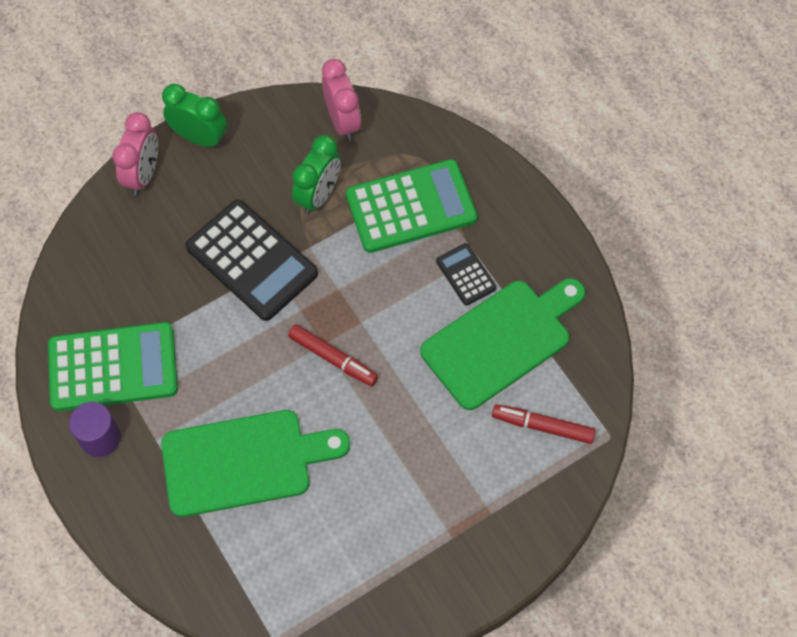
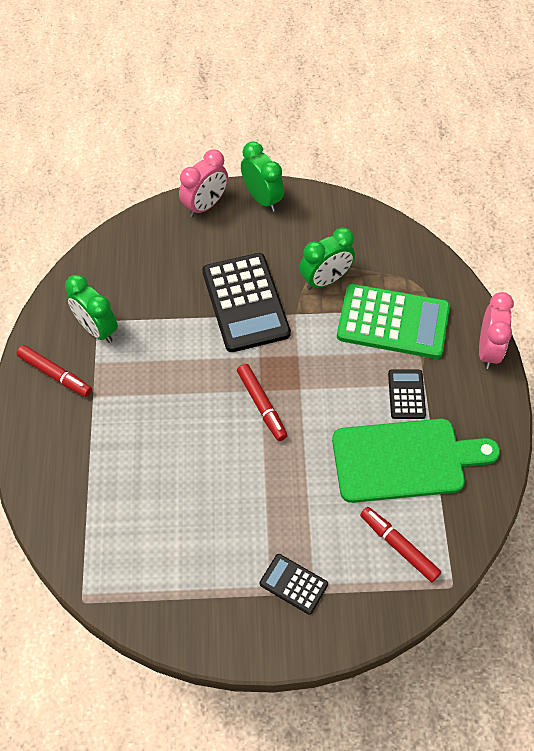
camera: 30 degrees right, 5 degrees down
green calculator [48,322,178,411] -> green clock [65,275,118,343]
purple cylinder [69,402,121,457] -> red marker [16,345,92,397]
green cutting board [161,410,350,517] -> none
pink clock [322,59,361,141] -> pink clock moved to [479,292,514,369]
none -> black calculator [260,554,328,615]

